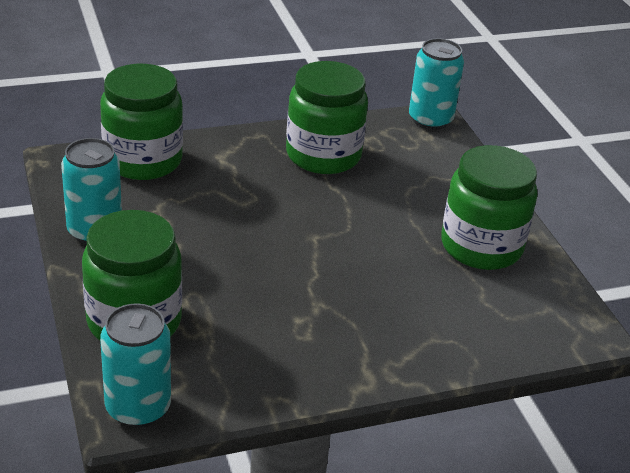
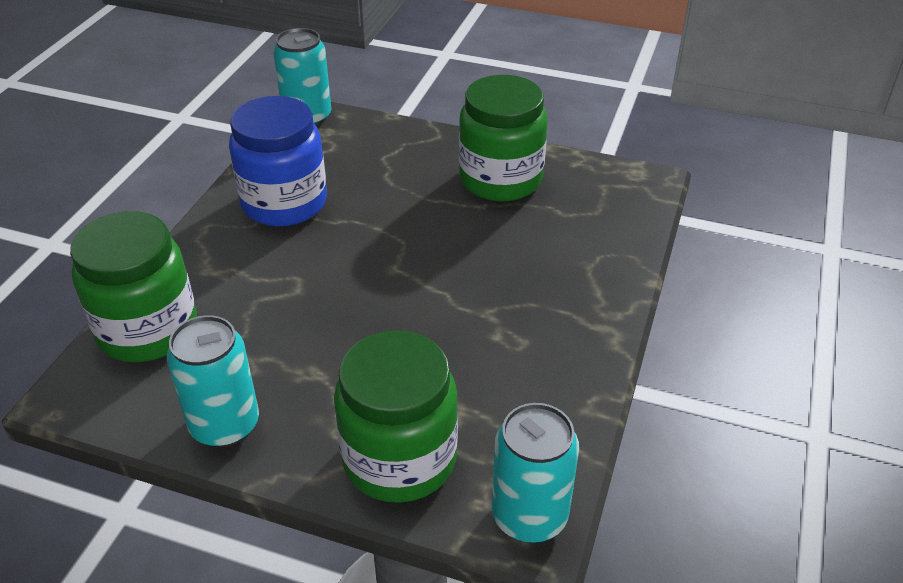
camera: 50 degrees left, 5 degrees up
green jar [286,61,368,174] -> blue jar [229,96,327,227]

